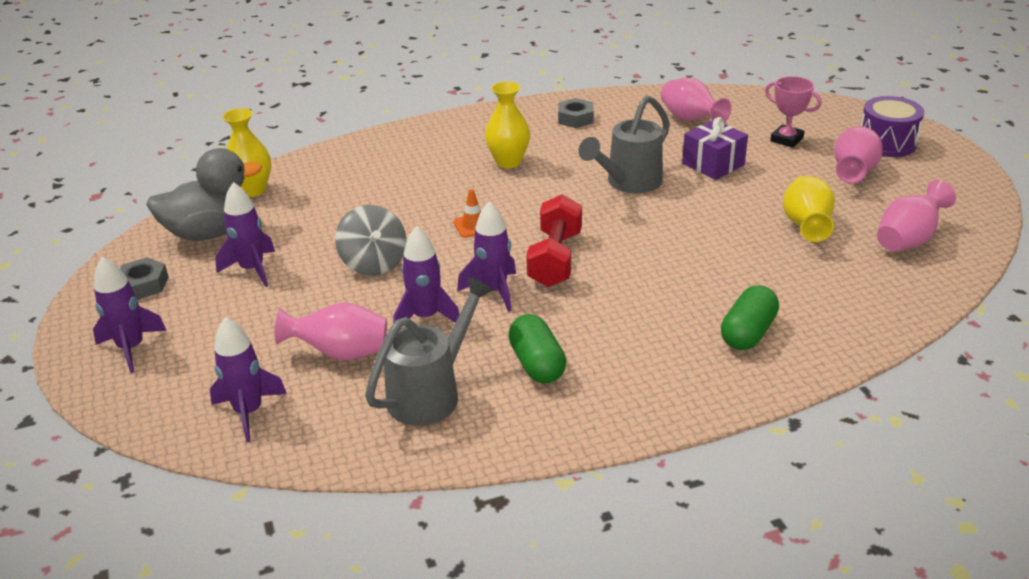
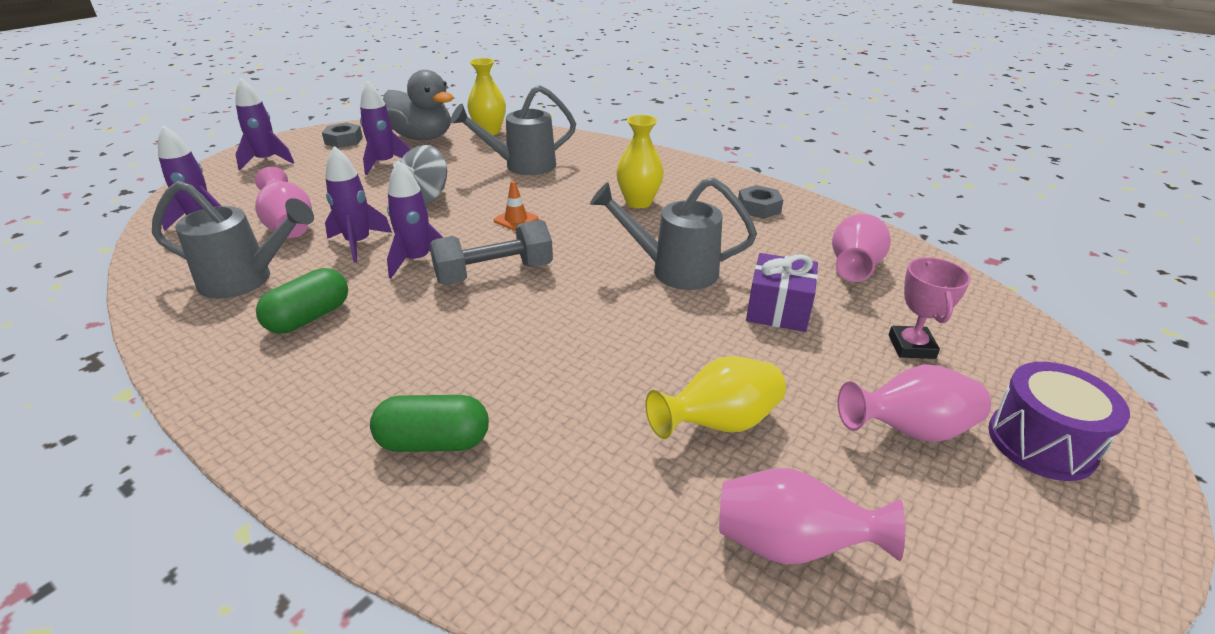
camera: 55 degrees right, 0 degrees up
red dumbbell [526,194,582,287] -> grey dumbbell [429,220,553,285]
none -> grey watering can [450,85,576,175]

